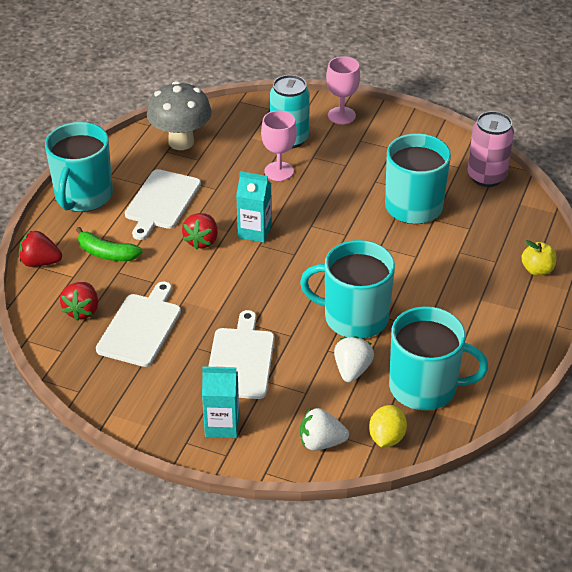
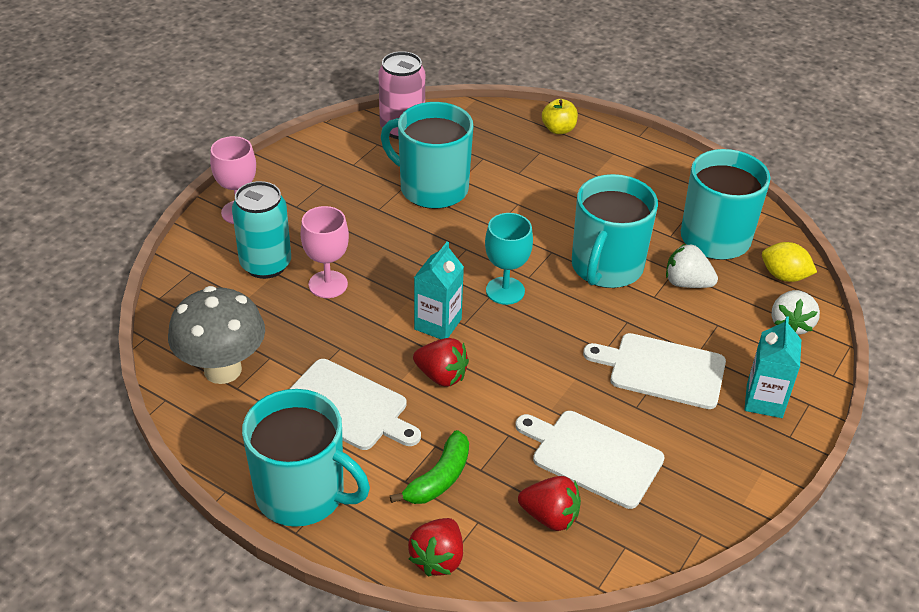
camera: 80 degrees left, 0 degrees up
none -> turquoise goblet [485,213,533,305]

